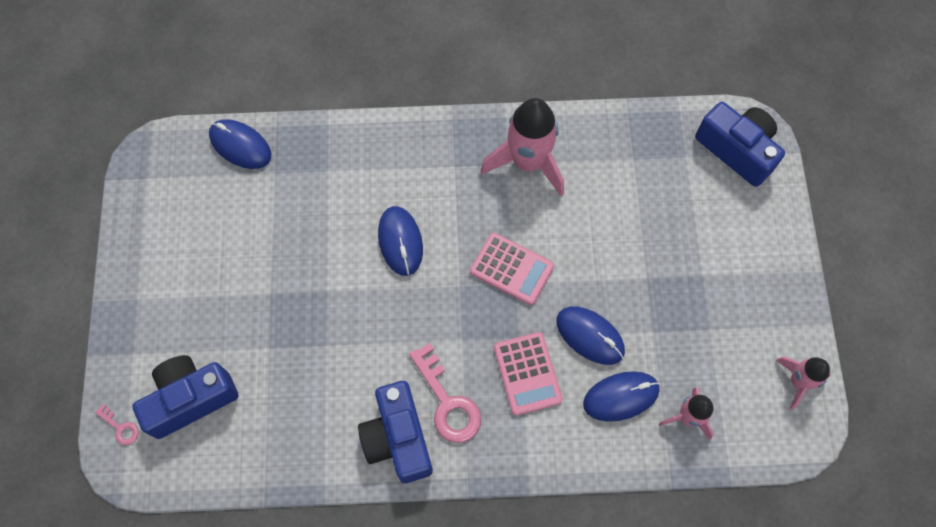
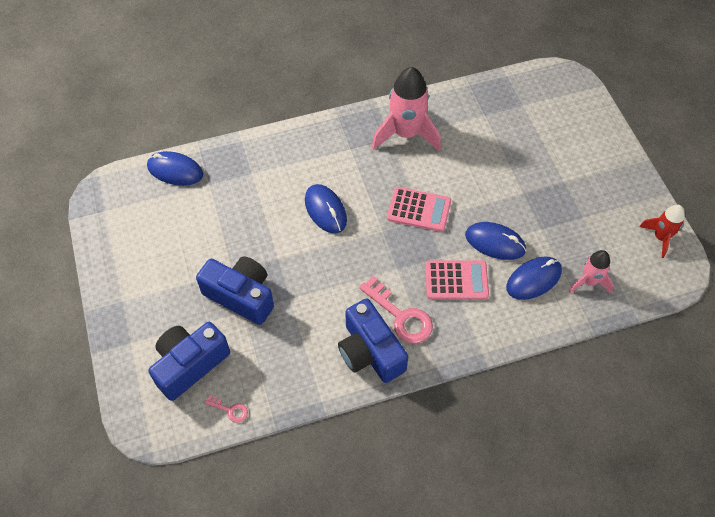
camera: 15 degrees left, 10 degrees down
pink key [95,404,139,445] -> pink key moved to [205,395,248,423]
pink calculator [494,332,563,416] -> pink calculator turned 60 degrees counterclockwise [425,260,489,300]
blue camera [695,102,785,187] -> blue camera moved to [196,256,274,325]
pink rocket [776,357,831,410] -> red rocket [639,205,685,258]

